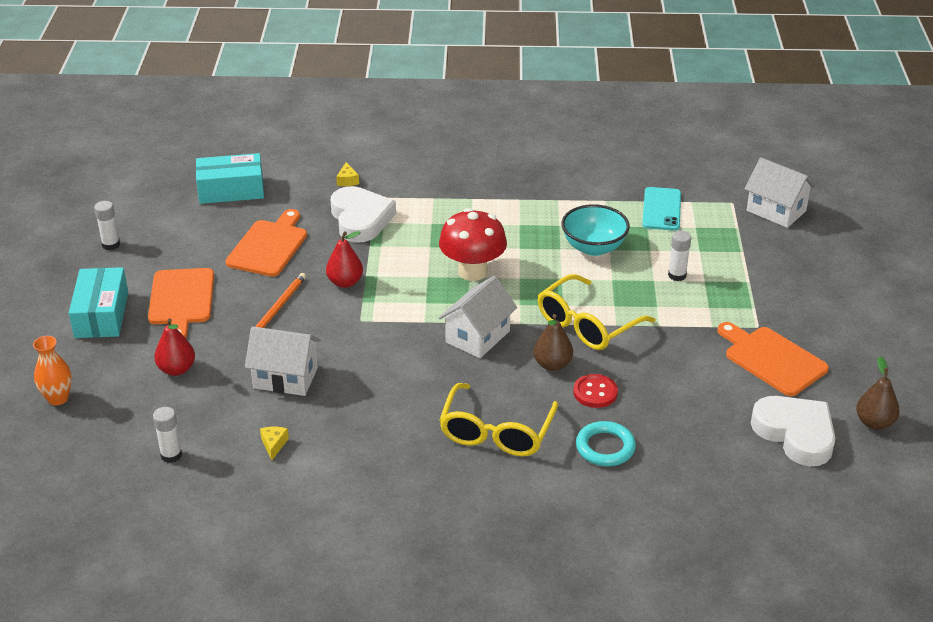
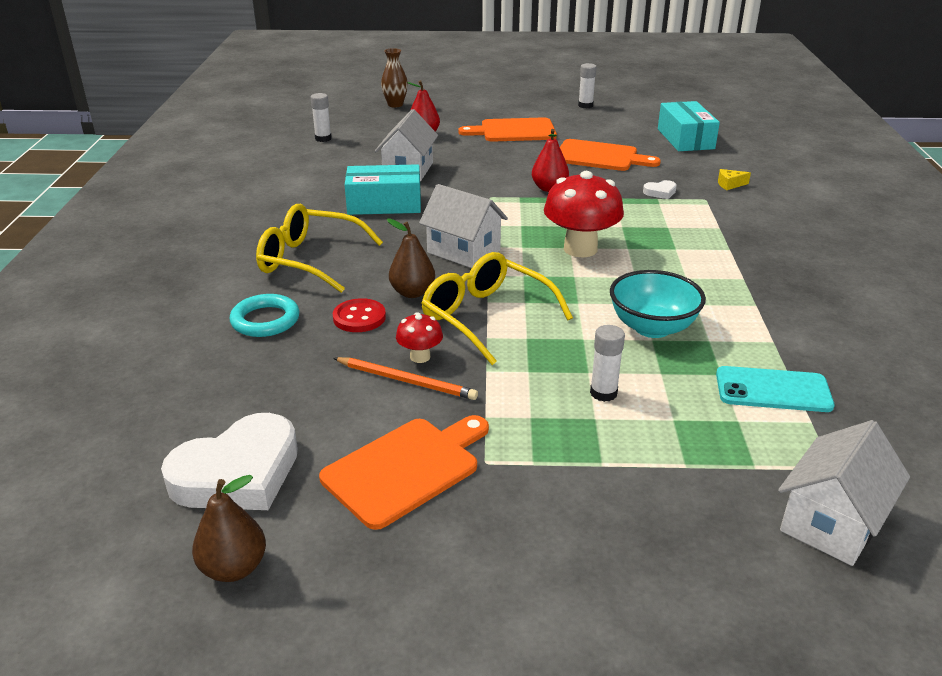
camera: 90 degrees right, 5 degrees down
orange vase [33,336,72,405] -> brown vase [381,48,408,108]
turquoise box [69,267,128,338] -> turquoise box moved to [345,164,421,215]
orange pencil [248,273,306,341] -> orange pencil moved to [333,357,478,400]
yellow cheese [260,427,289,460] -> none
white heart [331,186,396,243] -> white heart [643,180,677,199], size x0.42
none -> red mushroom [396,312,443,363]

